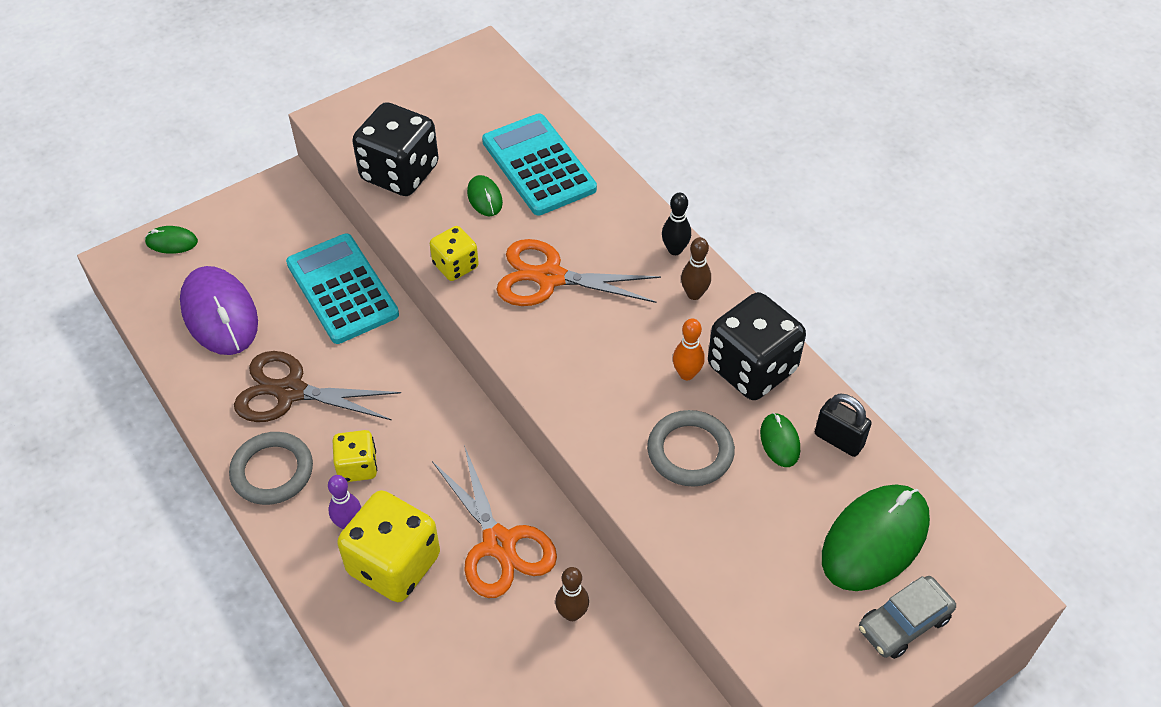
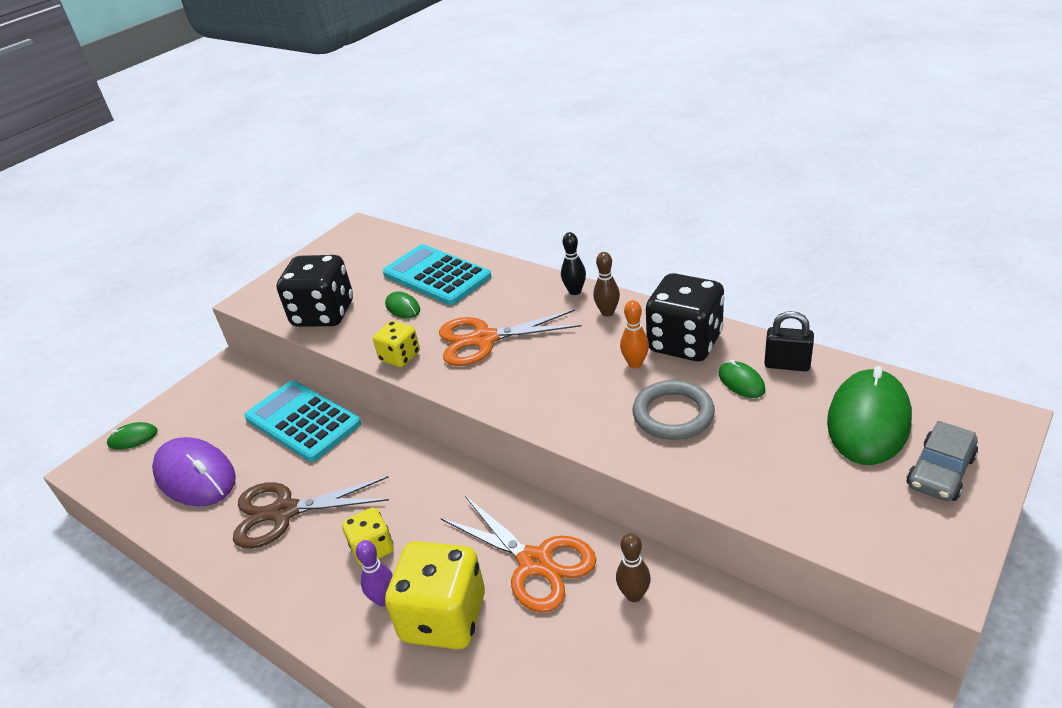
camera: 15 degrees left, 15 degrees down
grey ring [229,432,313,505] -> none

